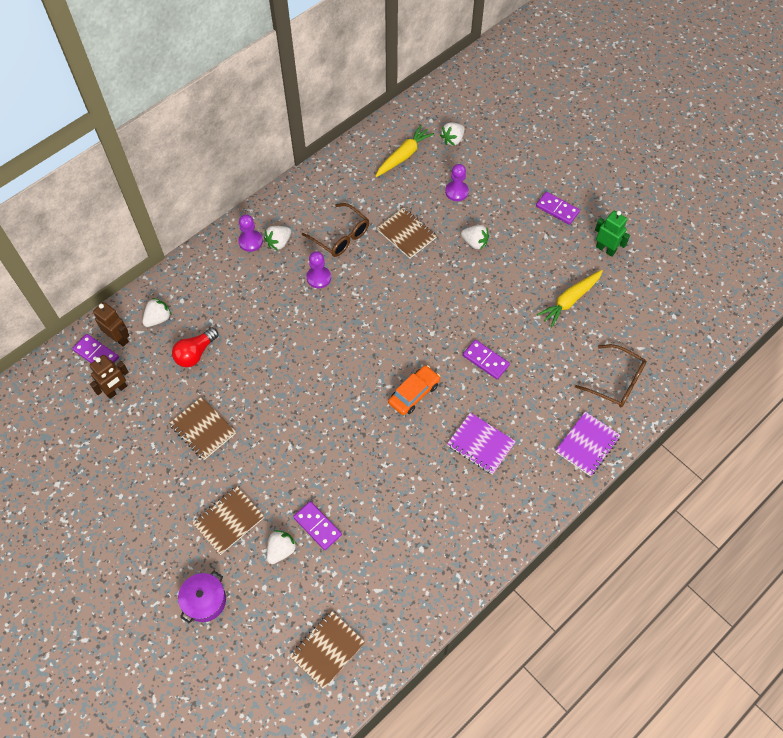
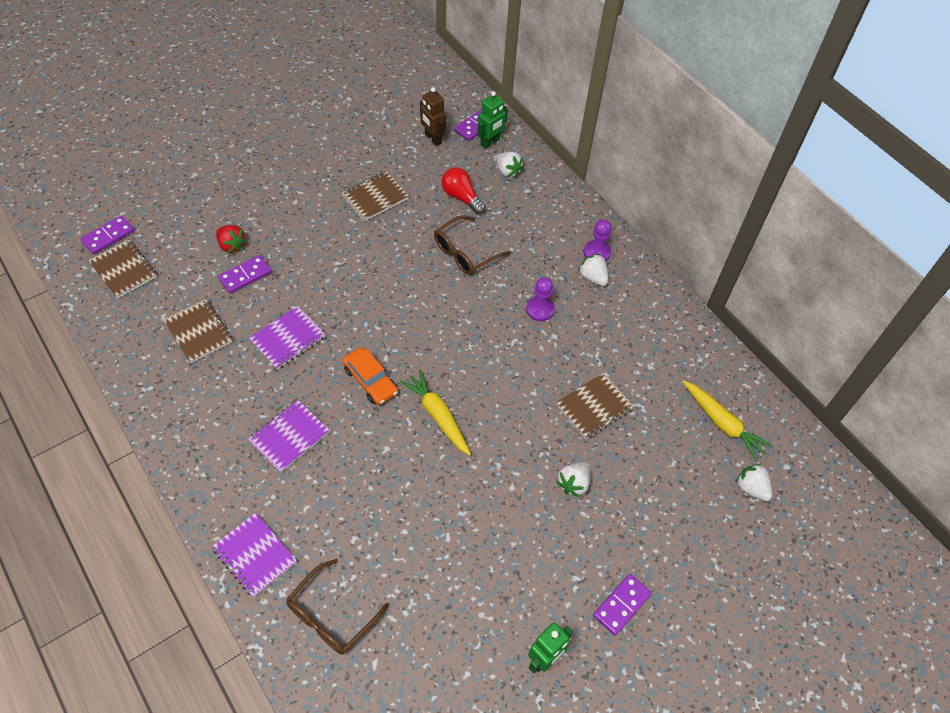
camera: 95 degrees right, 5 degrees down
brown robot [93,302,129,347] -> green robot [478,91,508,149]
purple pot [178,571,226,623] -> none
brown notebook [192,486,264,555] -> brown notebook moved to [163,299,233,363]
white strawberry [267,530,297,564] -> red strawberry [216,225,247,253]
brown glasses [302,203,369,257] -> brown glasses moved to [434,215,511,275]
purple pawn [445,164,469,201] -> none
purple domino [463,340,510,379] -> purple domino moved to [81,215,134,254]
yellow carrot [537,270,603,327] -> yellow carrot moved to [400,369,471,456]
none -> purple notebook [249,306,326,369]

